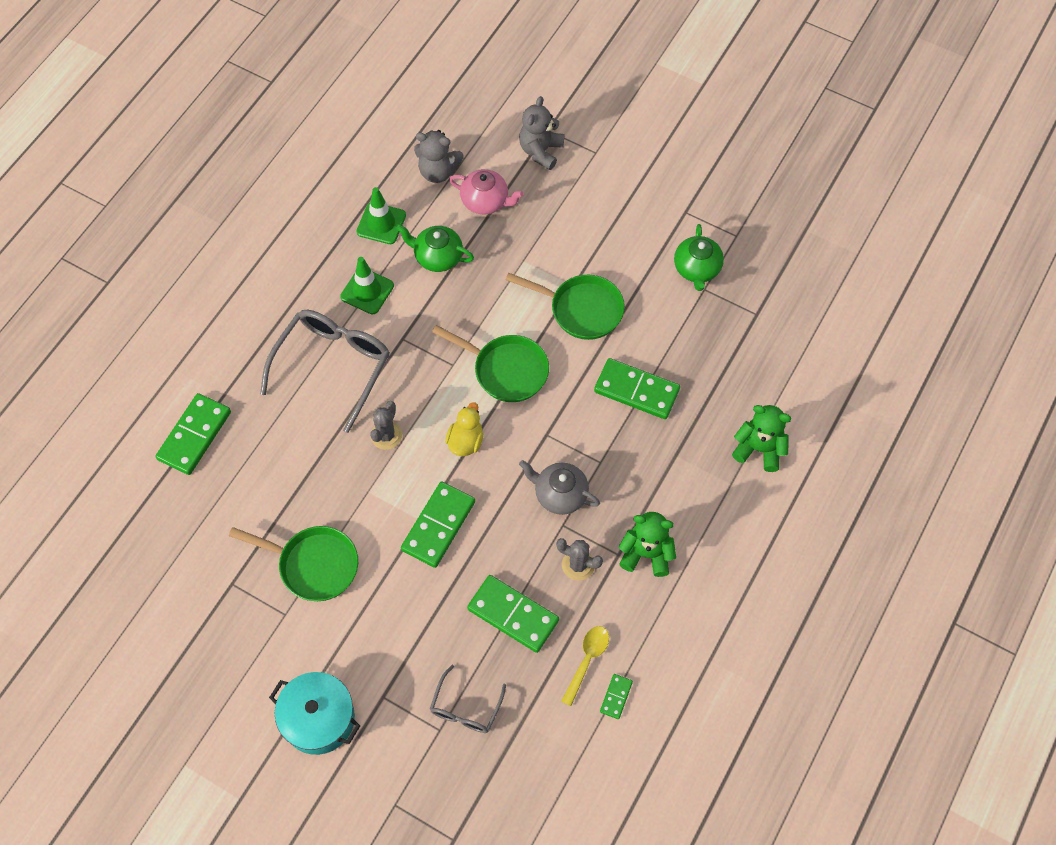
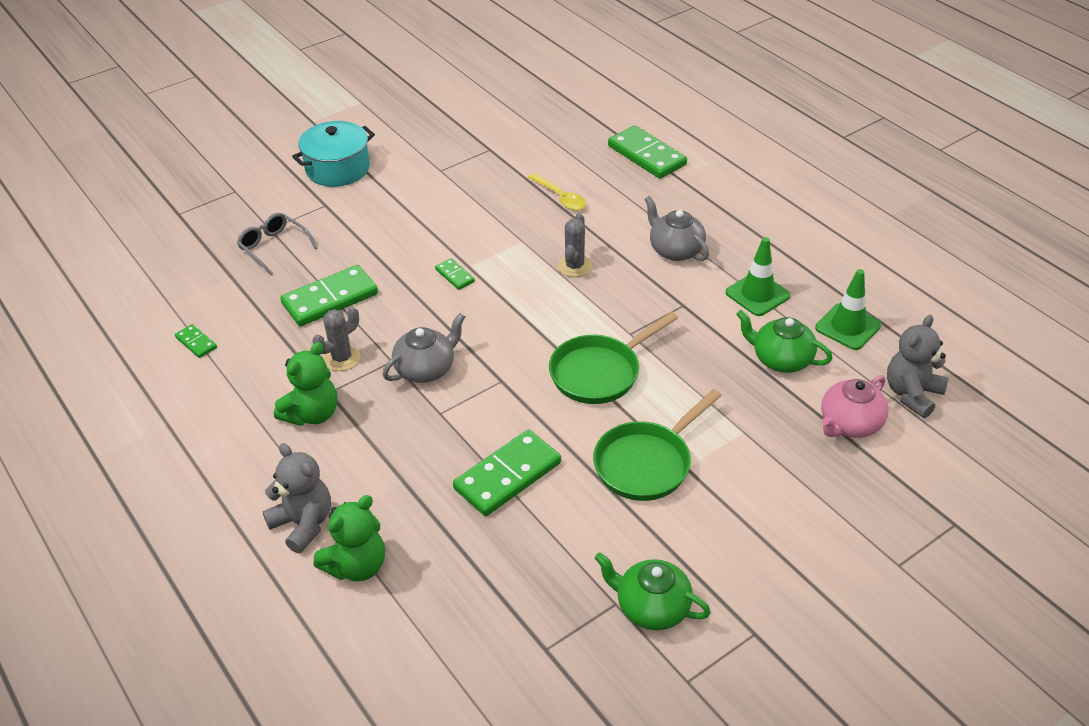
camera: 115 degrees right, 20 degrees down
green pan [229,526,358,601] -> none
grey glasses [260,310,390,433] -> grey teapot [645,196,709,261]
grey cactus [370,401,402,450] -> grey cactus turned 60 degrees clockwise [558,213,592,277]
green teapot [396,224,474,272] -> green teapot turned 105 degrees counterclockwise [736,310,832,373]
green domino [401,482,475,568] -> green domino [435,258,475,290], size x0.48
yellow duck [445,402,483,456] -> none
grey teddy bear [519,96,564,170] -> grey teddy bear moved to [262,443,331,553]
yellow spoon [561,626,609,706] -> yellow spoon moved to [528,173,587,211]

